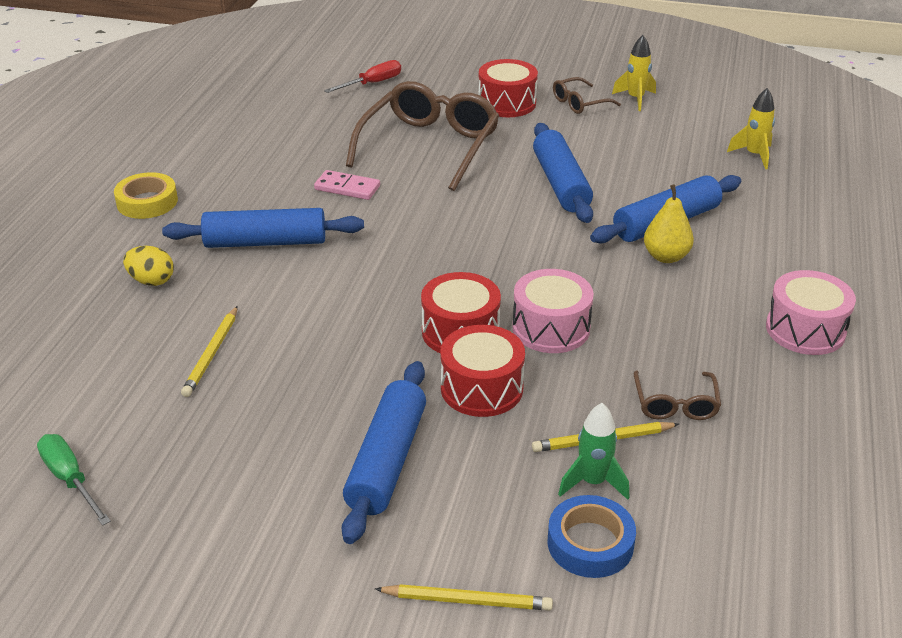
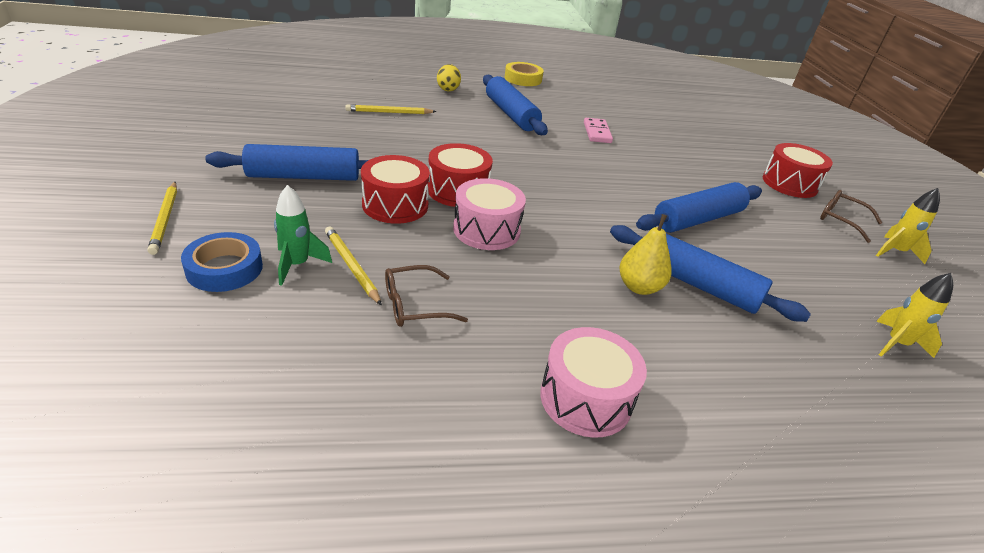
camera: 65 degrees right, 0 degrees up
green screwdriver [37,434,111,526] -> none
red screwdriver [324,60,401,93] -> none
brown glasses [346,81,499,191] -> none

